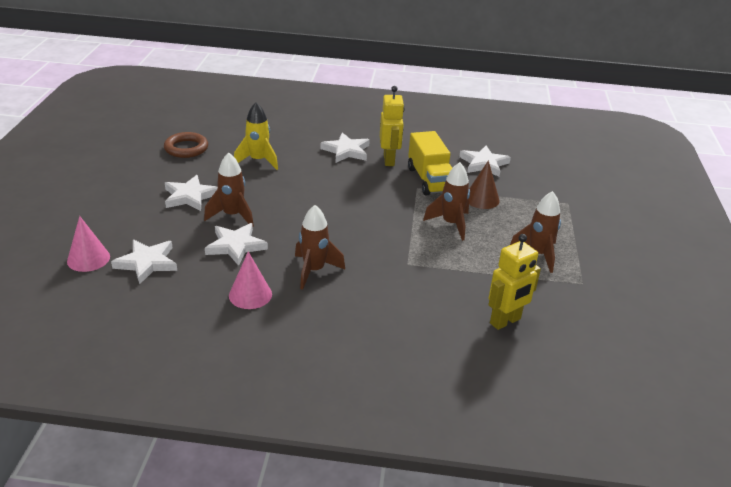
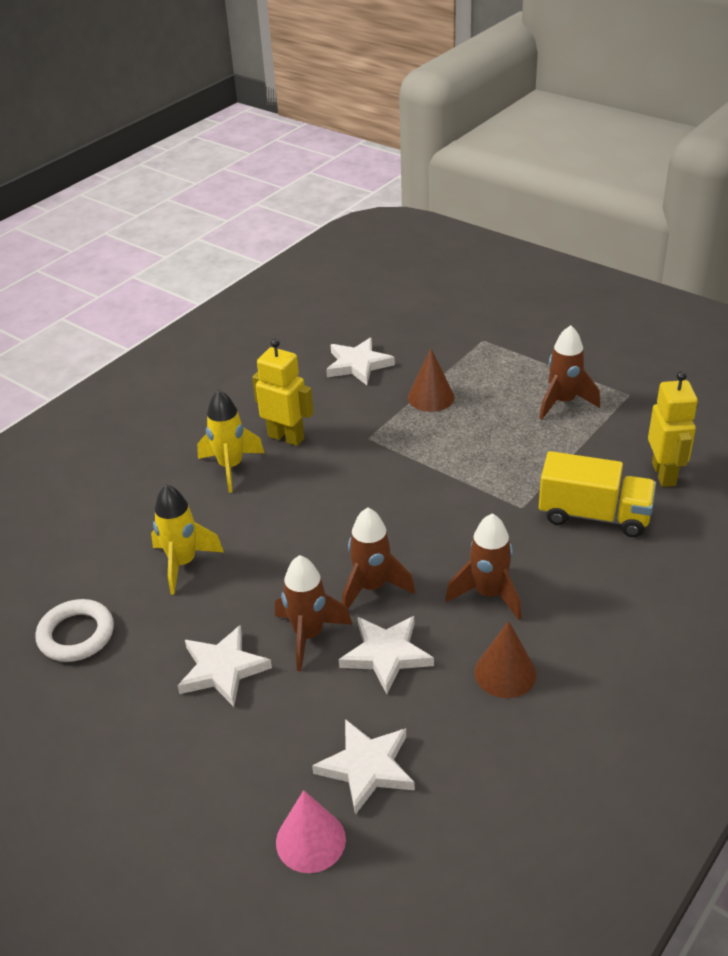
camera: 55 degrees left, 5 degrees up
brown ring [164,132,208,158] -> white ring [36,599,114,662]
pink cone [229,252,272,309] -> brown cone [474,621,536,698]
white star [321,133,370,163] -> yellow rocket [197,390,264,493]
yellow truck [408,131,452,195] -> yellow truck moved to [539,451,656,537]
brown rocket [423,162,470,241] -> brown rocket moved to [342,507,415,608]

